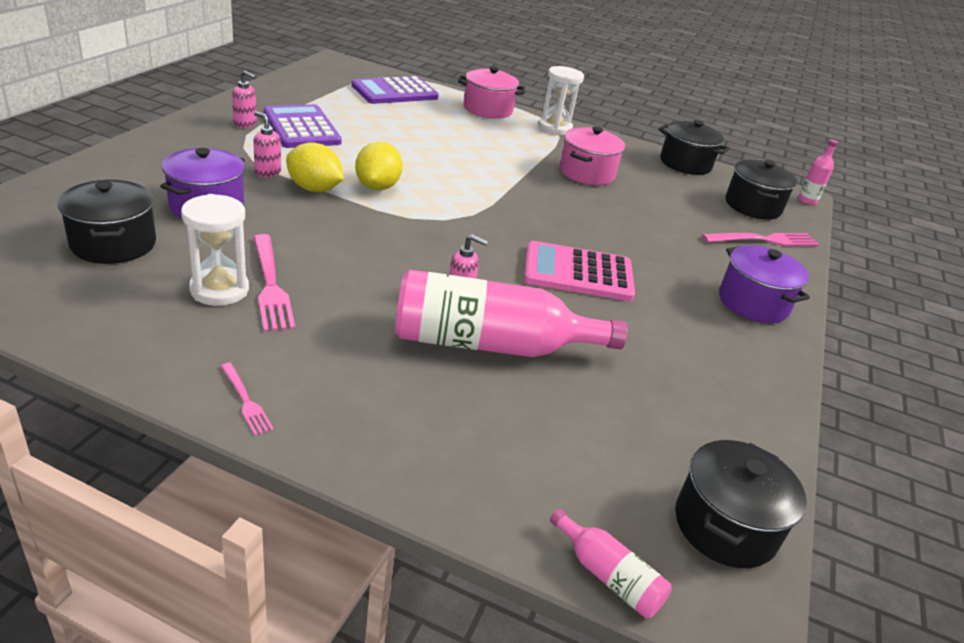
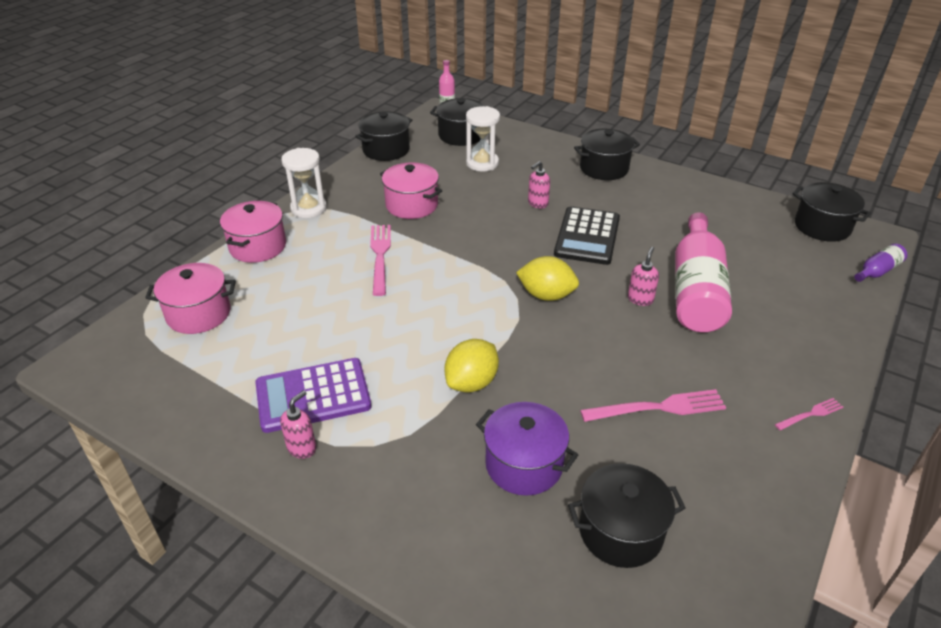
camera: 75 degrees left, 5 degrees up
white hourglass [181,194,249,306] -> white hourglass moved to [466,106,500,171]
pink soap dispenser [253,111,281,177] -> pink soap dispenser moved to [528,161,550,208]
purple calculator [352,76,439,104] -> pink pot [145,263,236,334]
yellow lemon [355,142,403,190] -> yellow lemon moved to [516,256,579,301]
pink calculator [524,241,635,301] -> black calculator [554,206,620,265]
pink bottle [550,509,672,618] -> purple bottle [854,244,907,282]
pink fork [702,233,819,246] -> pink fork moved to [370,225,391,296]
purple pot [719,245,810,323] -> black pot [574,129,640,180]

